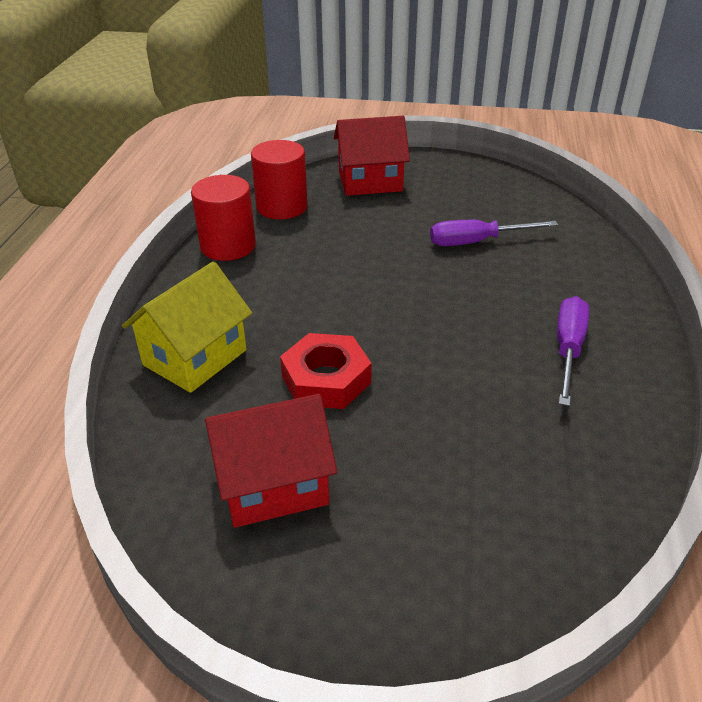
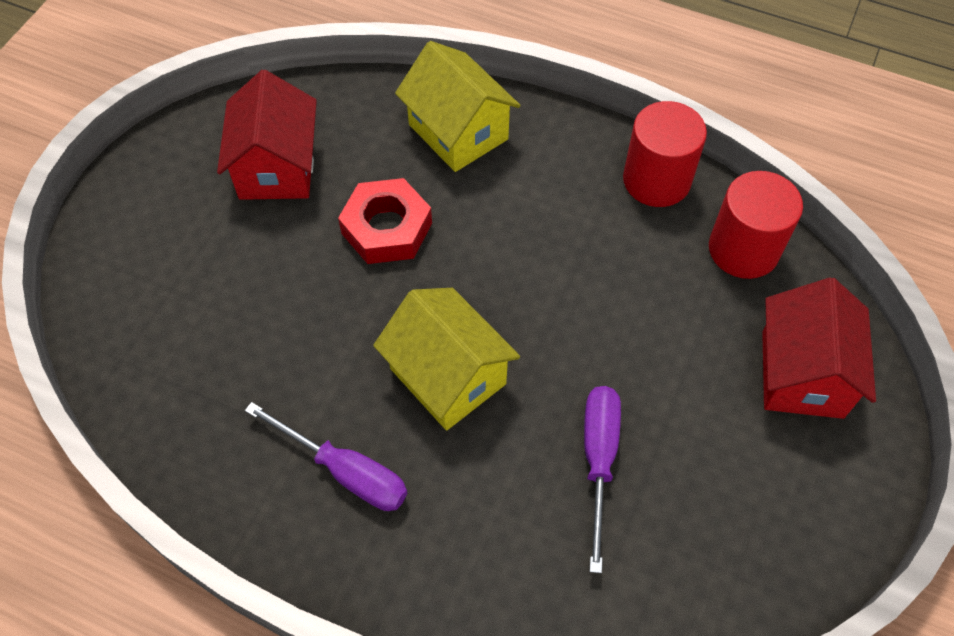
camera: 105 degrees right, 20 degrees up
none -> yellow house [373,288,520,430]

